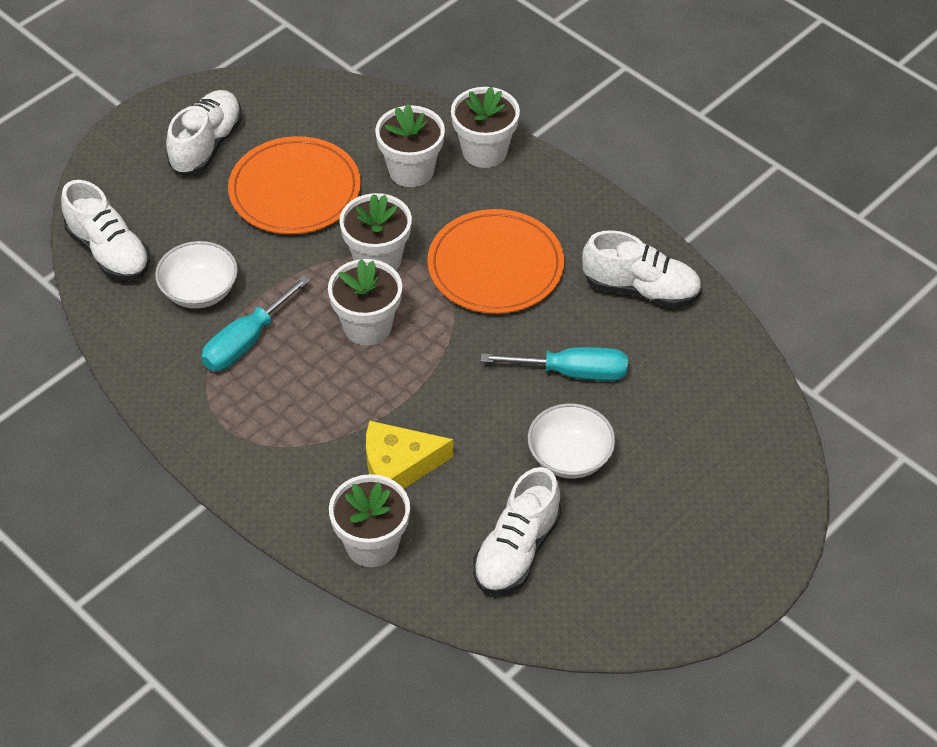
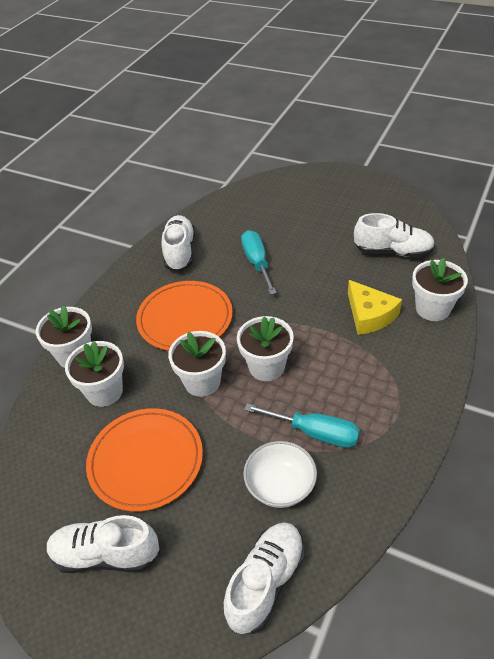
camera: 105 degrees left, 5 degrees down
white bowl [528,403,615,479] -> none

